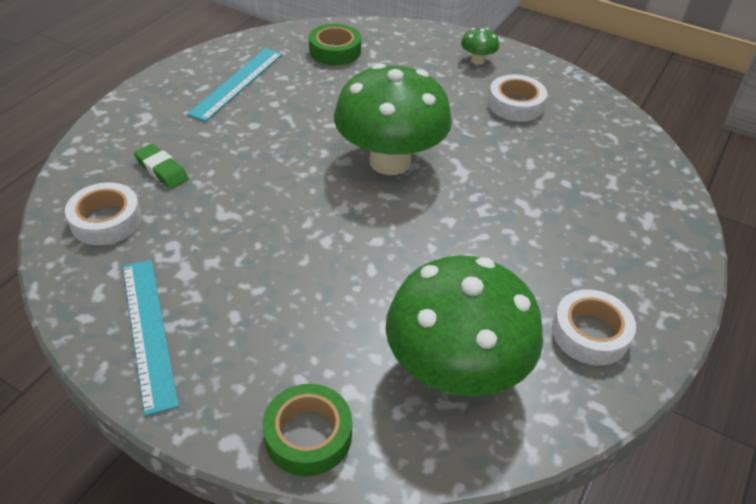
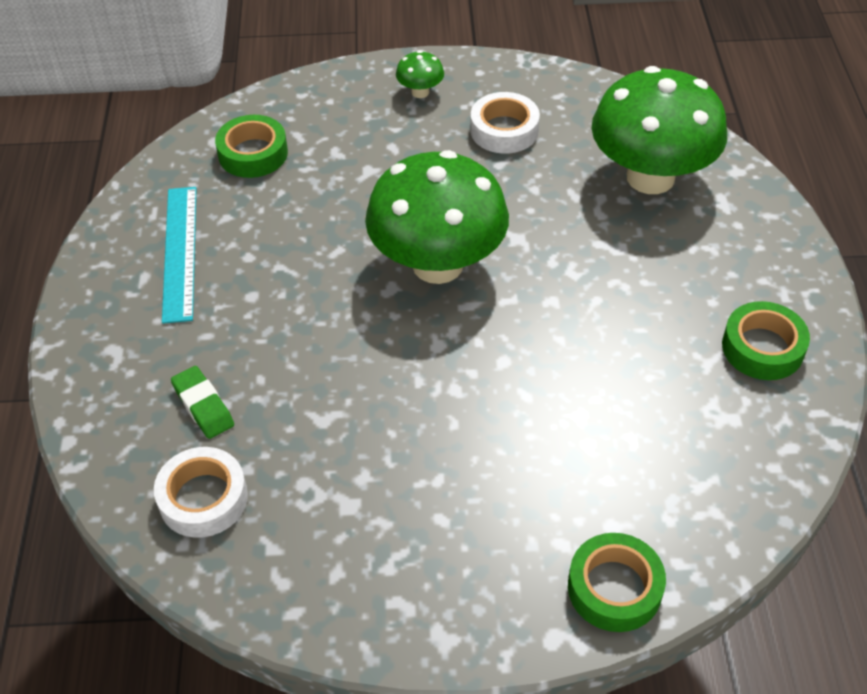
camera: 30 degrees left, 5 degrees up
turquoise ruler [123,260,179,416] -> none
green eraser [134,144,189,189] -> green eraser turned 45 degrees clockwise [171,366,234,439]
green mushroom [385,256,543,396] -> green mushroom moved to [592,66,727,194]
white tape [552,289,636,365] -> green tape [722,301,810,380]

